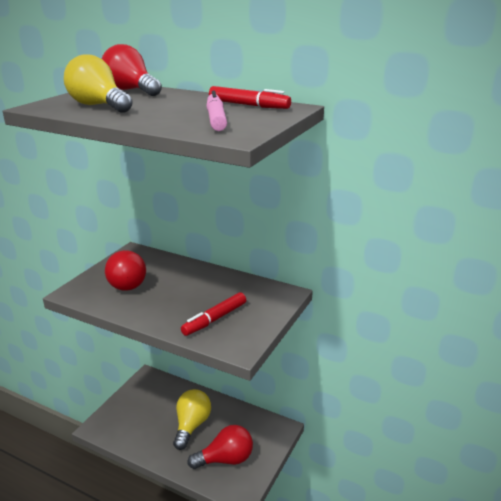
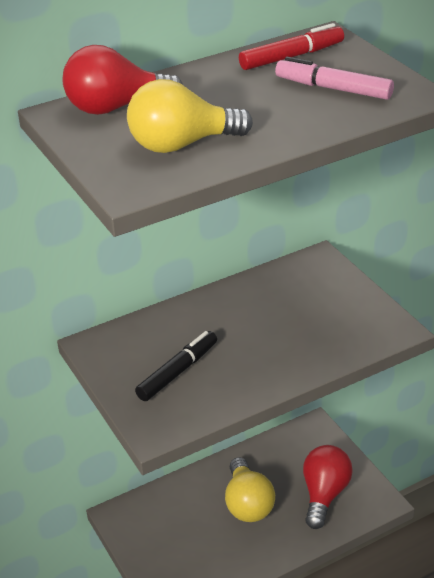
camera: 55 degrees left, 10 degrees up
red light bulb [105,250,146,291] -> black marker [135,331,217,401]
yellow light bulb [173,389,211,450] -> yellow light bulb turned 150 degrees counterclockwise [225,457,275,522]
red marker [181,292,246,336] -> none

